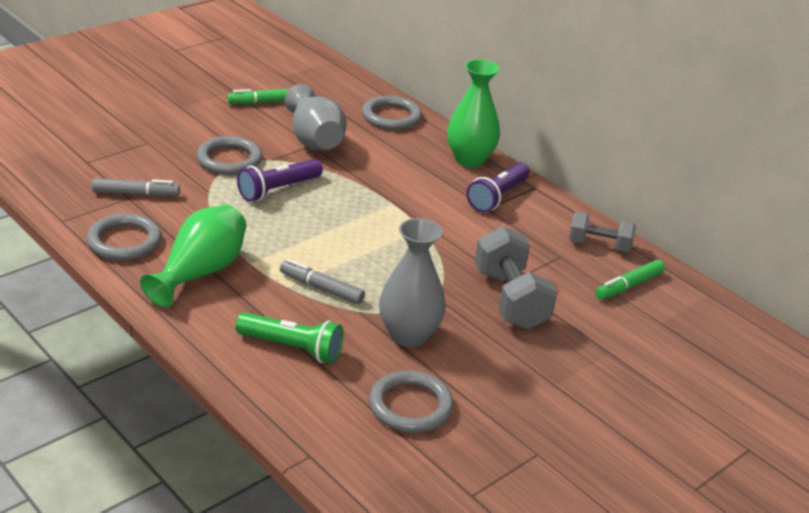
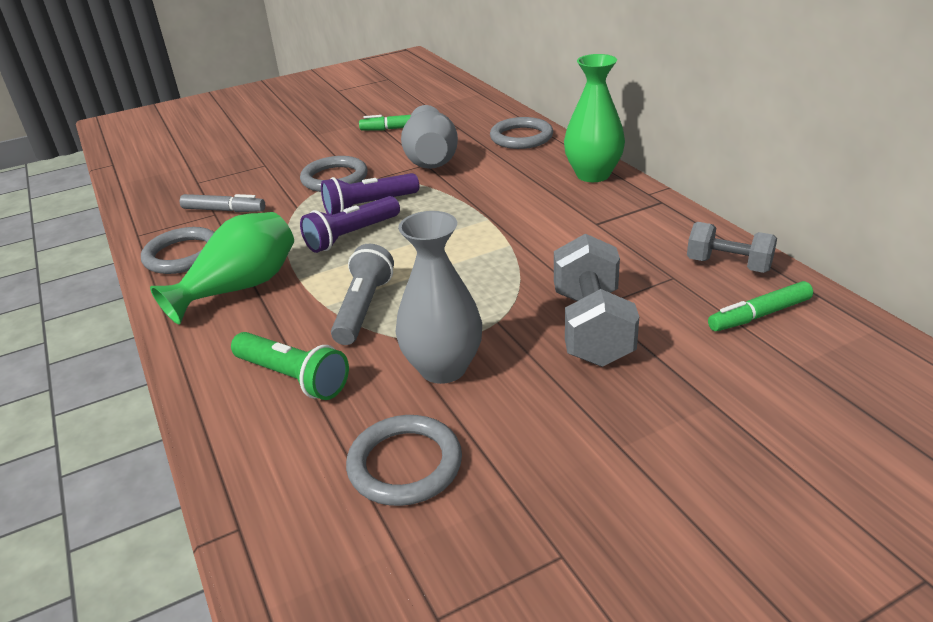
camera: 20 degrees right, 0 degrees up
grey marker [280,259,365,304] -> grey flashlight [331,244,394,345]
purple flashlight [466,162,530,212] -> purple flashlight moved to [300,196,400,253]

